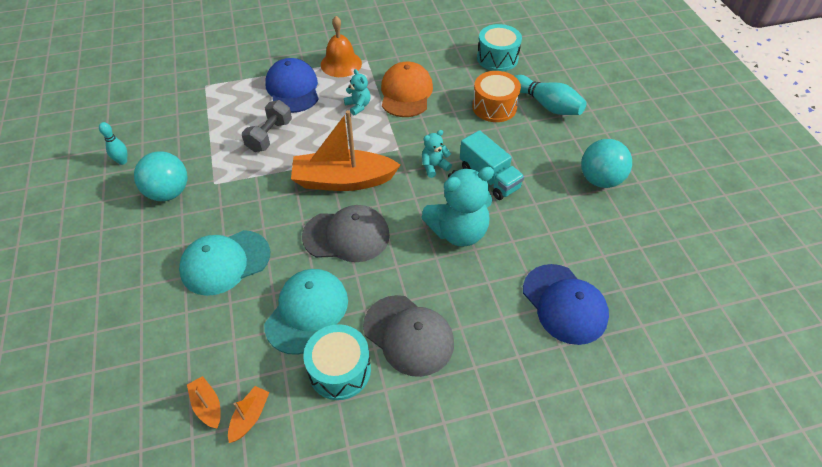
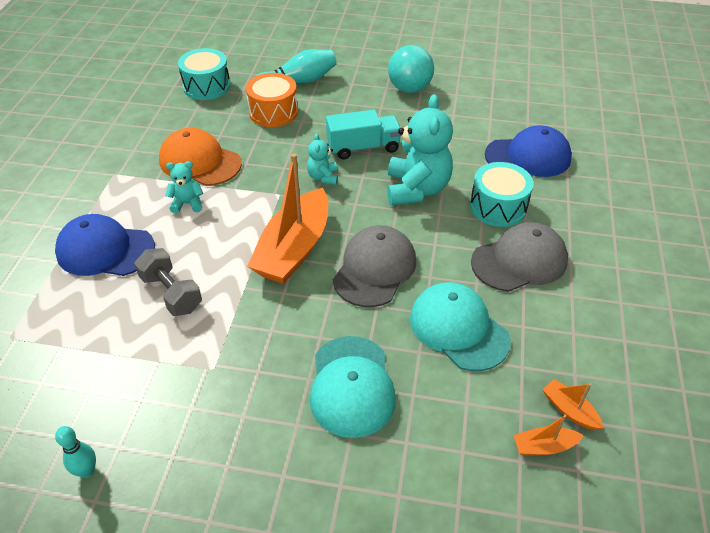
camera: 65 degrees left, 5 degrees down
turquoise ball [134,151,187,201] -> none
turquoise drum [303,324,371,400] -> turquoise drum moved to [470,162,533,227]
orange bell [321,16,362,77] -> none

